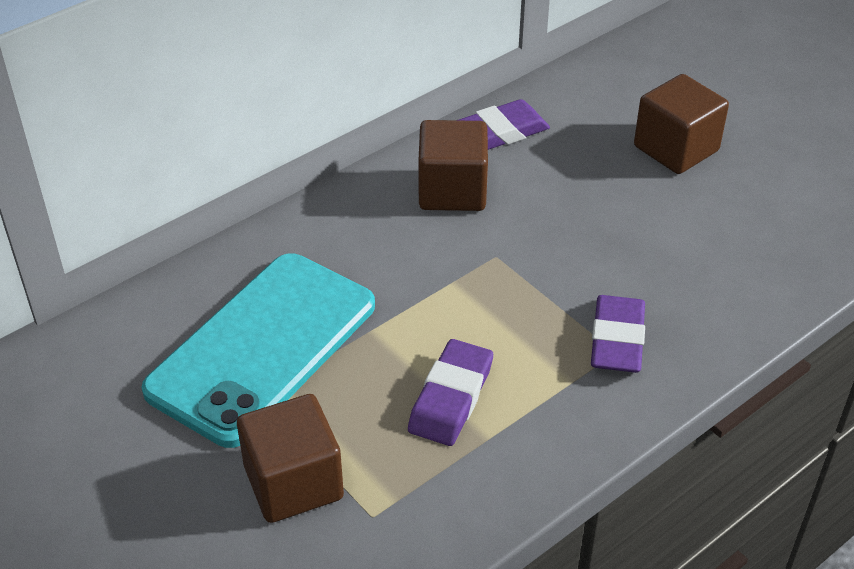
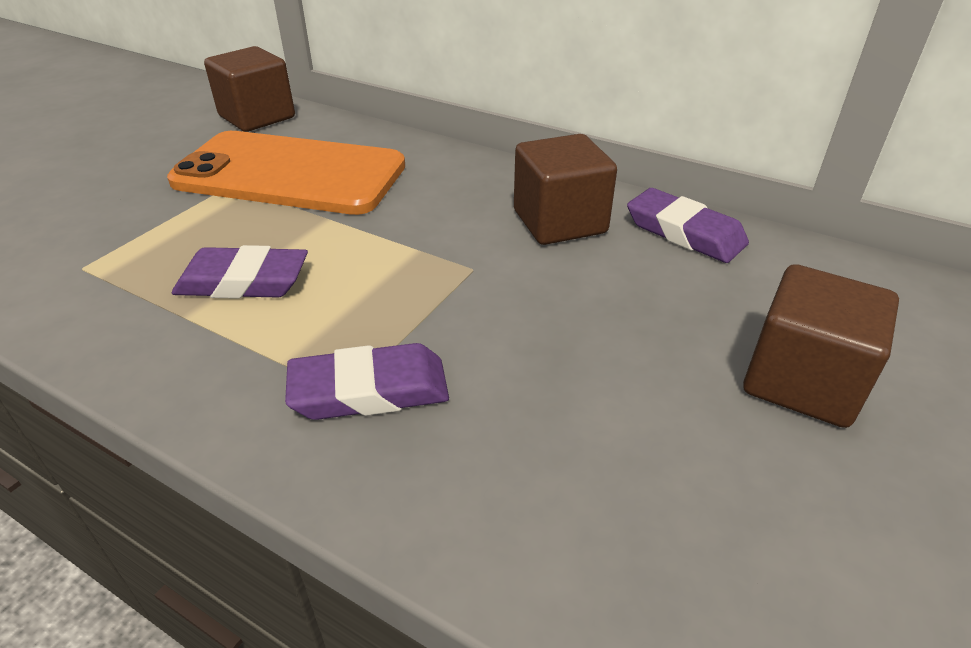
camera: 70 degrees right, 5 degrees down
turquoise phone [141,253,375,448] -> orange phone [167,131,405,215]
brown cube [237,394,344,523] -> brown cube moved to [204,46,295,132]

